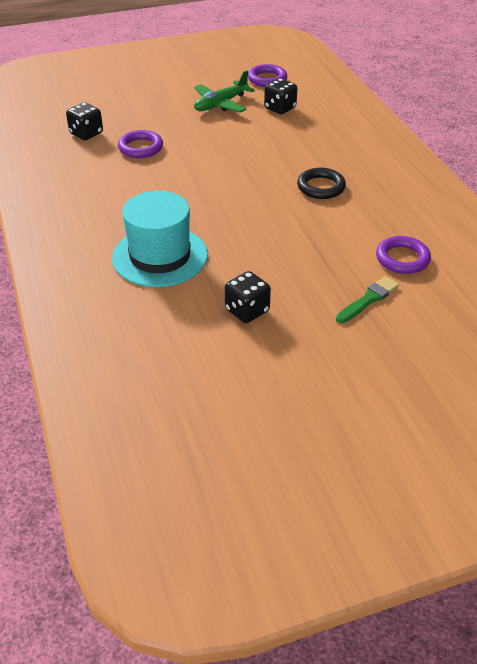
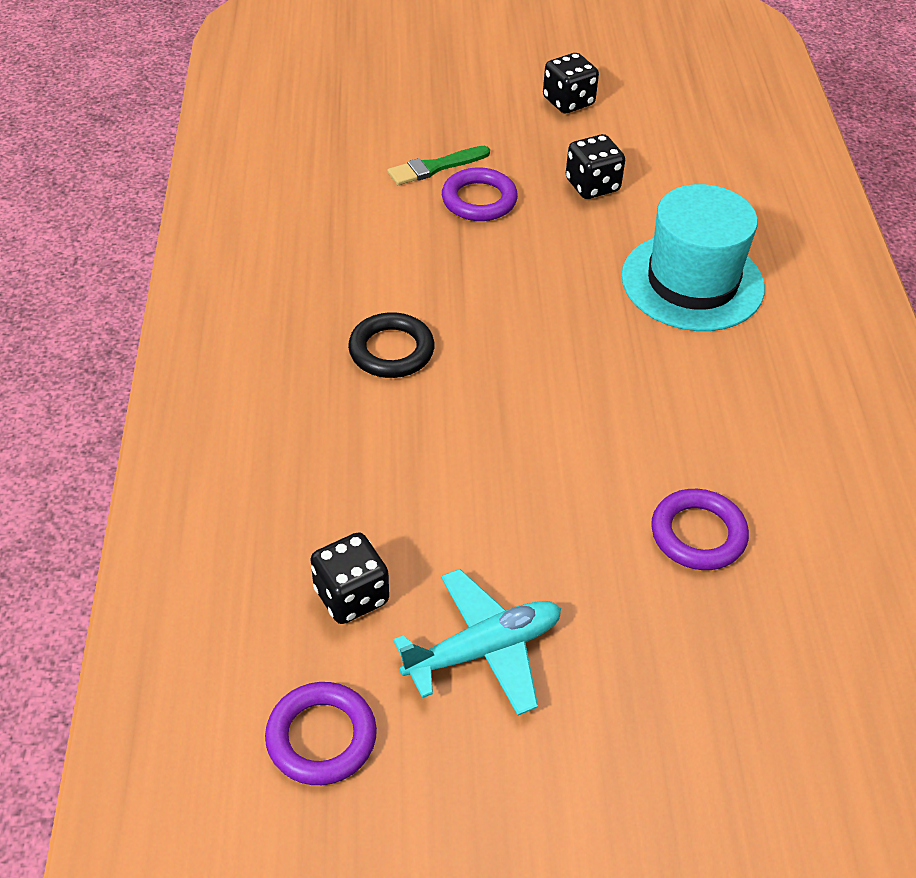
camera: 165 degrees left, 5 degrees up
black dice [66,102,103,140] -> black dice moved to [543,53,599,113]
green plane [194,71,255,113] -> turquoise plane [393,569,561,715]
purple ring [376,236,431,274] -> purple ring moved to [442,167,518,221]

